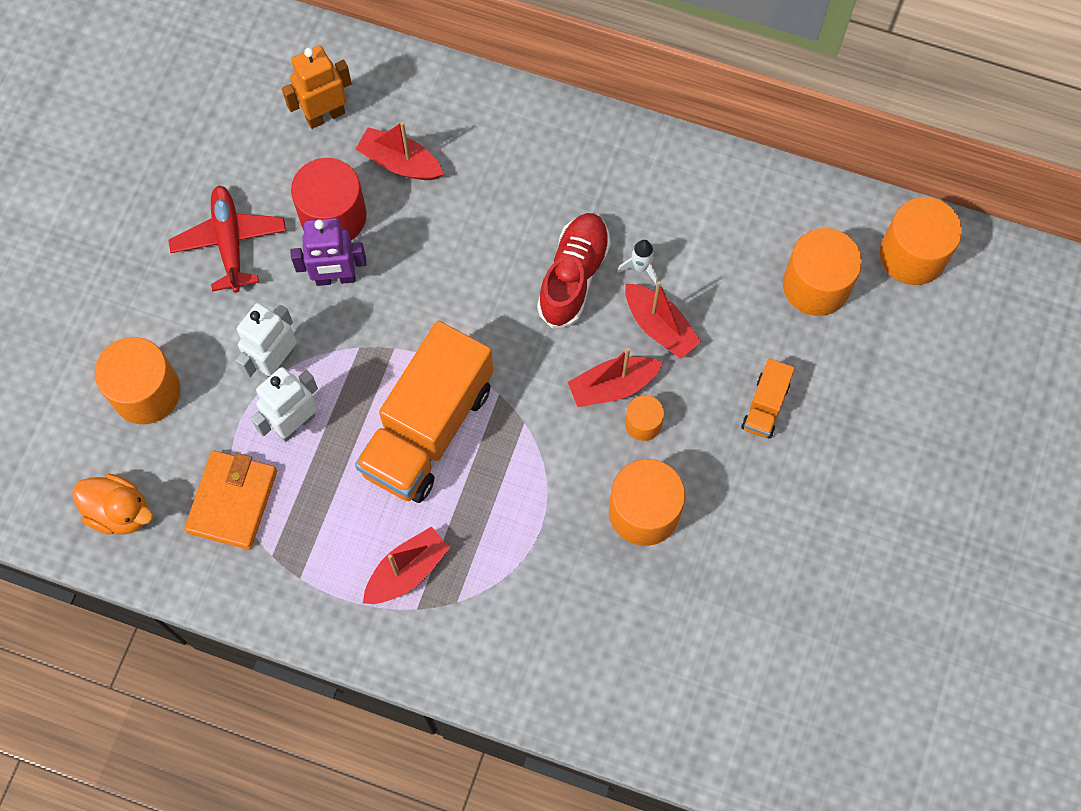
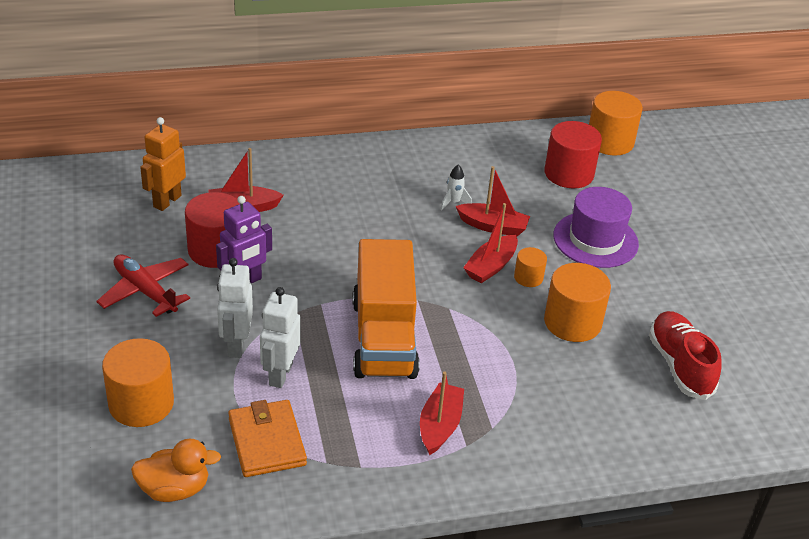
camera: 35 degrees left, 30 degrees down
red shoe [537,213,611,329] -> red shoe moved to [649,311,721,400]
orange truck [741,358,795,438] -> purple hat [553,187,639,268]
orange cylinder [783,228,862,316] -> red cylinder [544,121,602,188]

